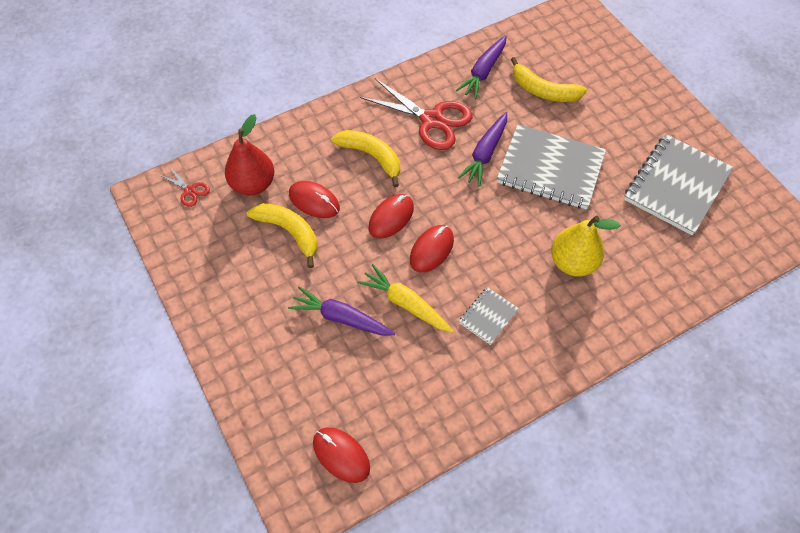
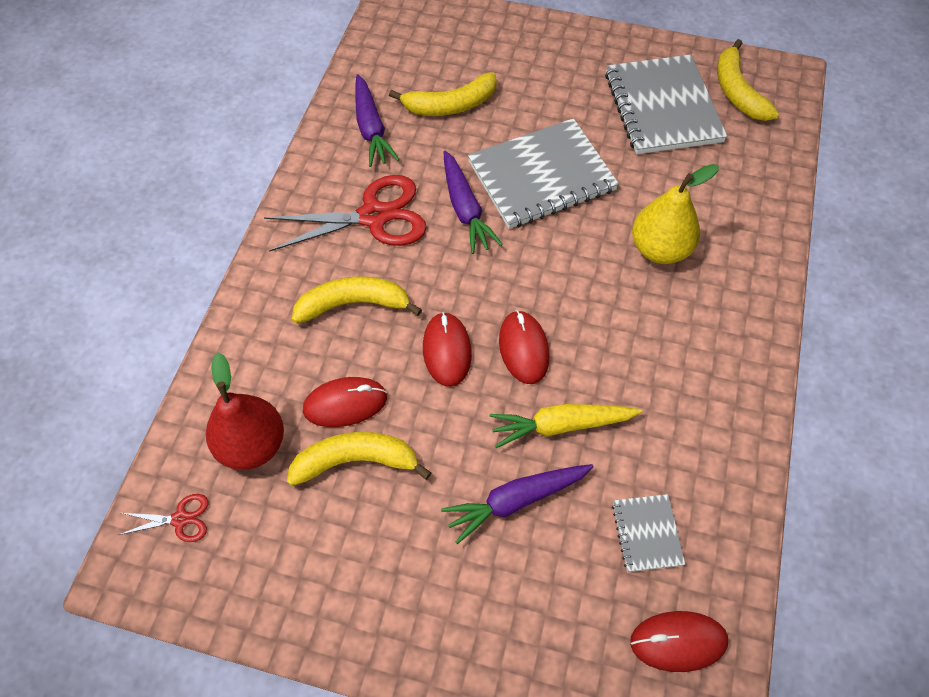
camera: 45 degrees left, 0 degrees up
grey notebook [459,287,519,345] -> grey notebook moved to [612,494,685,572]
none -> yellow banana [717,39,779,121]

